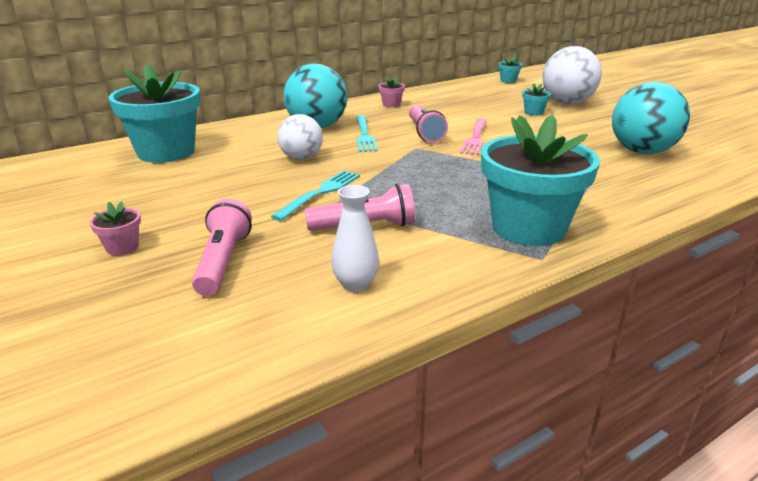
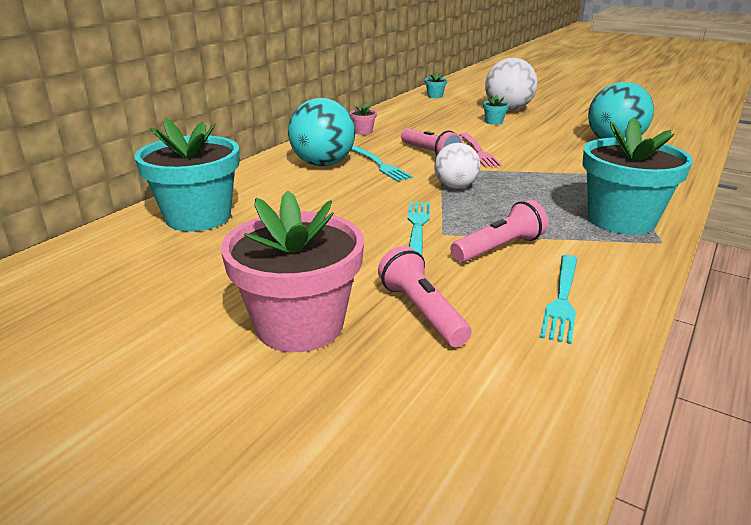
camera: 25 degrees left, 0 degrees up
pink flower pot [90,201,141,255] -> pink flower pot [221,191,364,352], size x2.50
white ball [277,114,323,160] -> white ball moved to [434,143,480,189]
white vase [331,185,379,292] -> turquoise fork [540,255,577,344]

